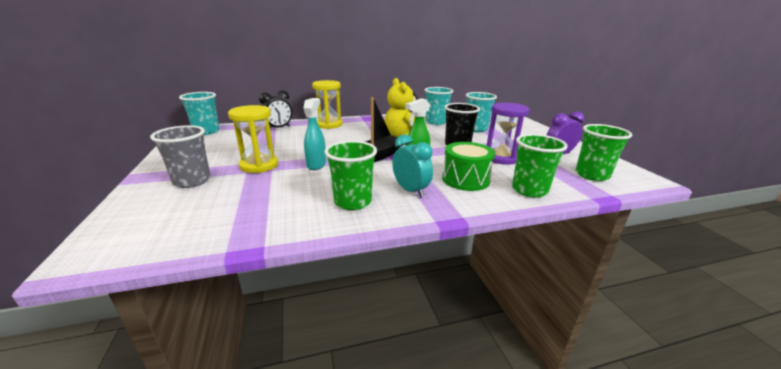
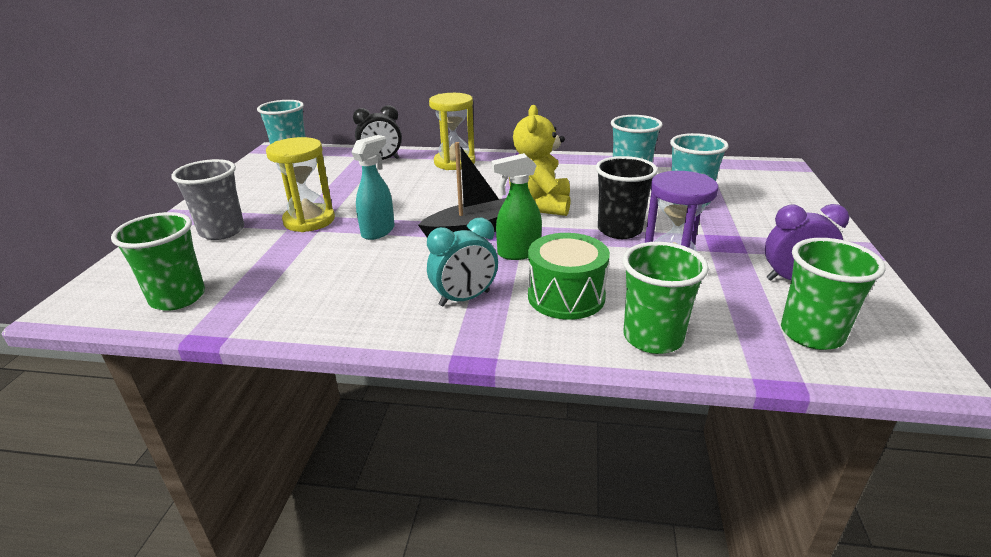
camera: 25 degrees right, 5 degrees up
green cup [324,141,377,210] -> green cup moved to [111,212,205,311]
turquoise clock [392,134,433,198] -> turquoise clock turned 75 degrees clockwise [427,217,498,306]

